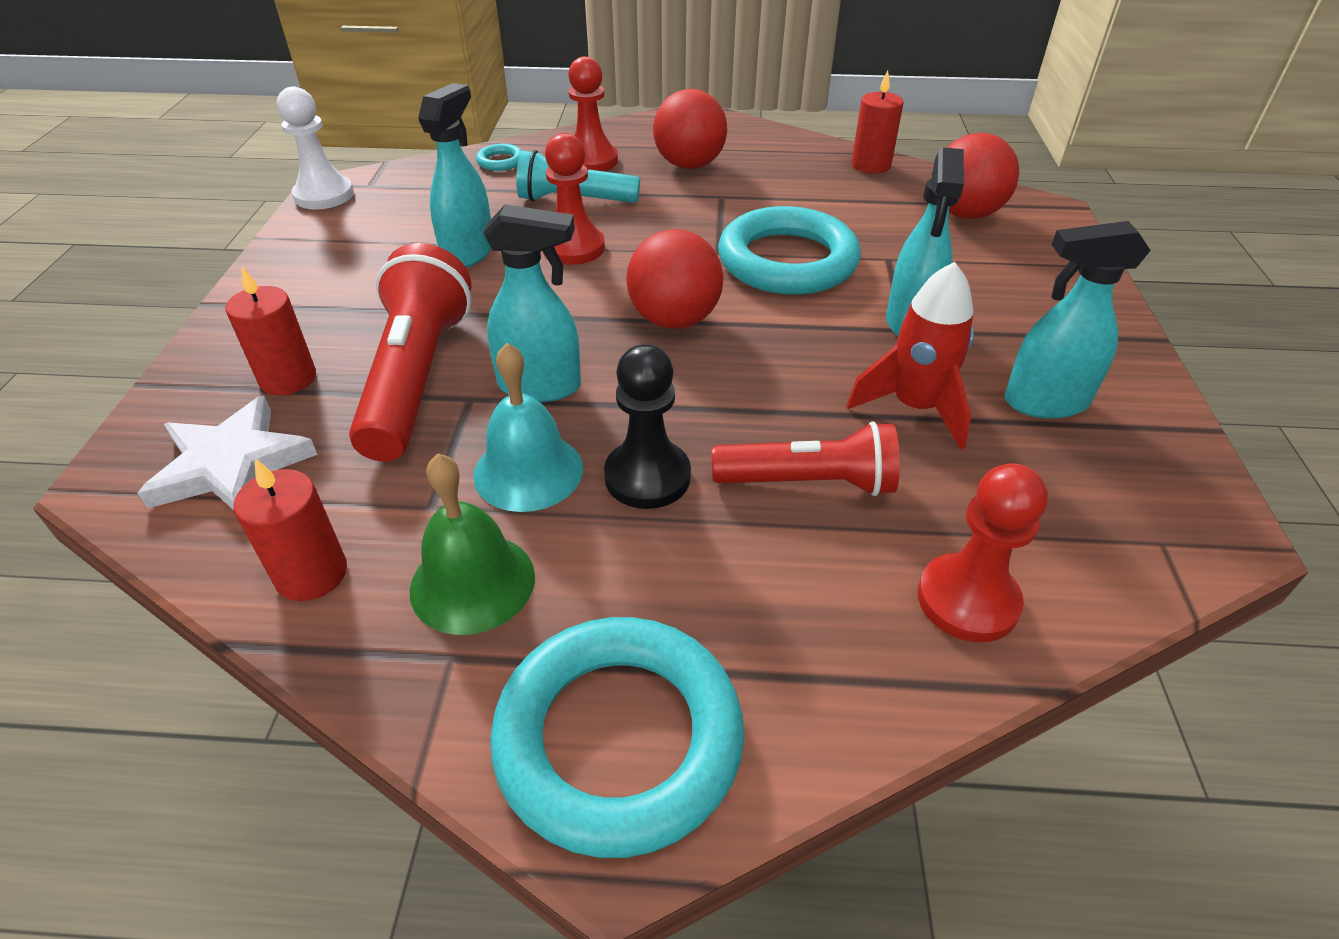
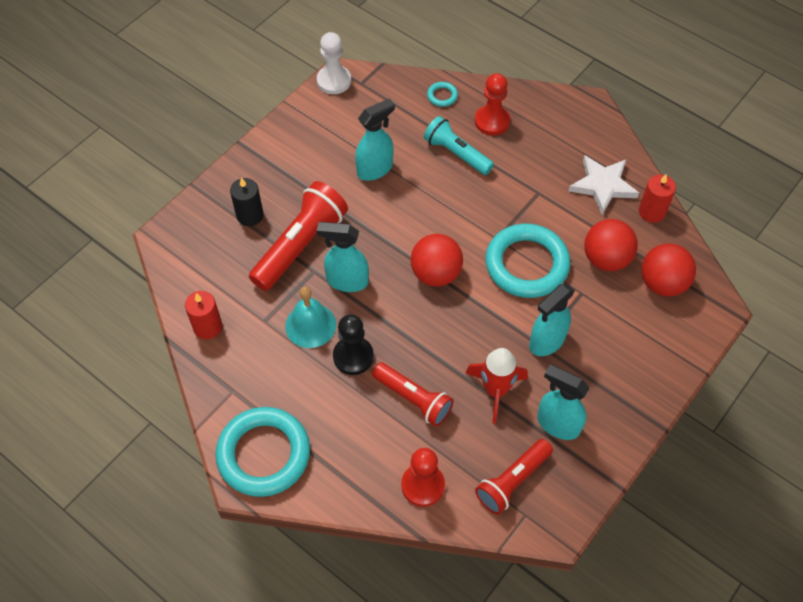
camera: 35 degrees right, 15 degrees up
white star [138,395,318,510] -> white star moved to [569,155,639,215]
red candle [225,267,316,395] -> black candle [230,177,263,226]
green bell [410,454,535,635] -> none
turquoise spray bottle [483,204,581,402] -> turquoise spray bottle turned 150 degrees clockwise [316,222,369,292]
red pawn [542,133,605,265] -> none
red ball [653,89,727,169] -> red ball moved to [584,219,638,271]
none -> red flashlight [475,439,553,514]

